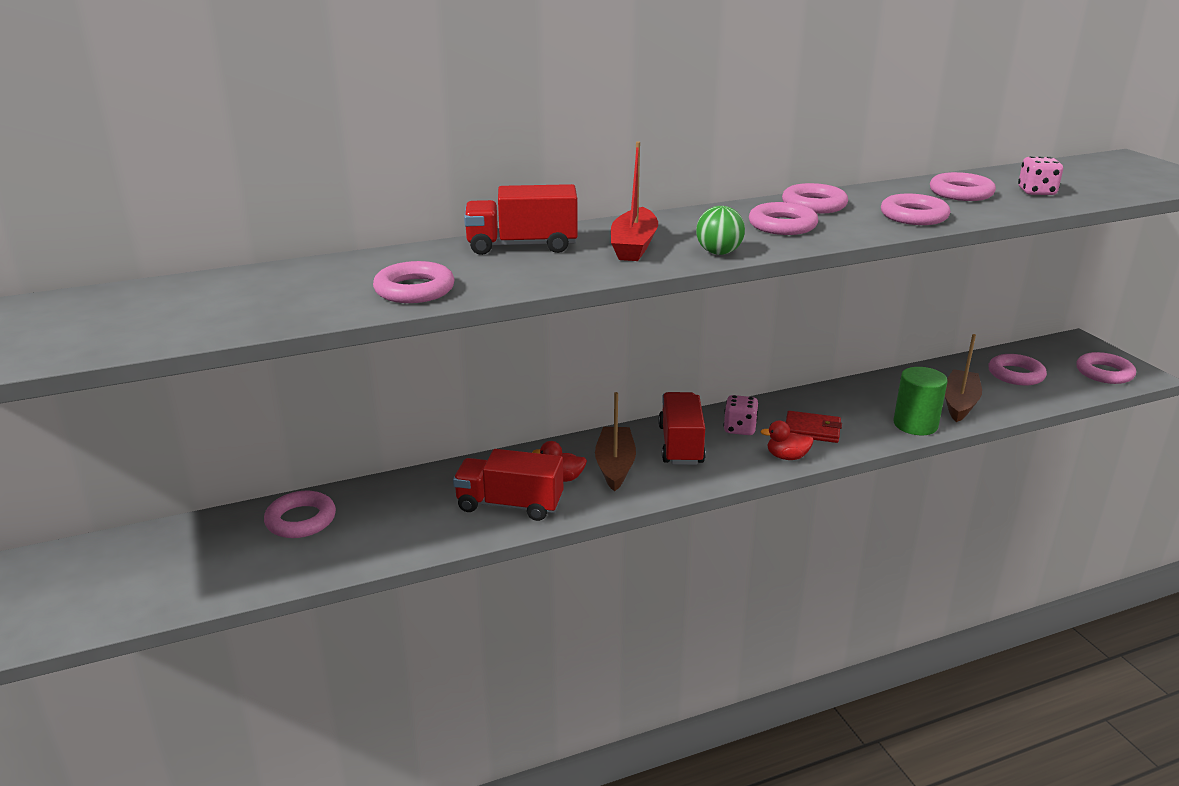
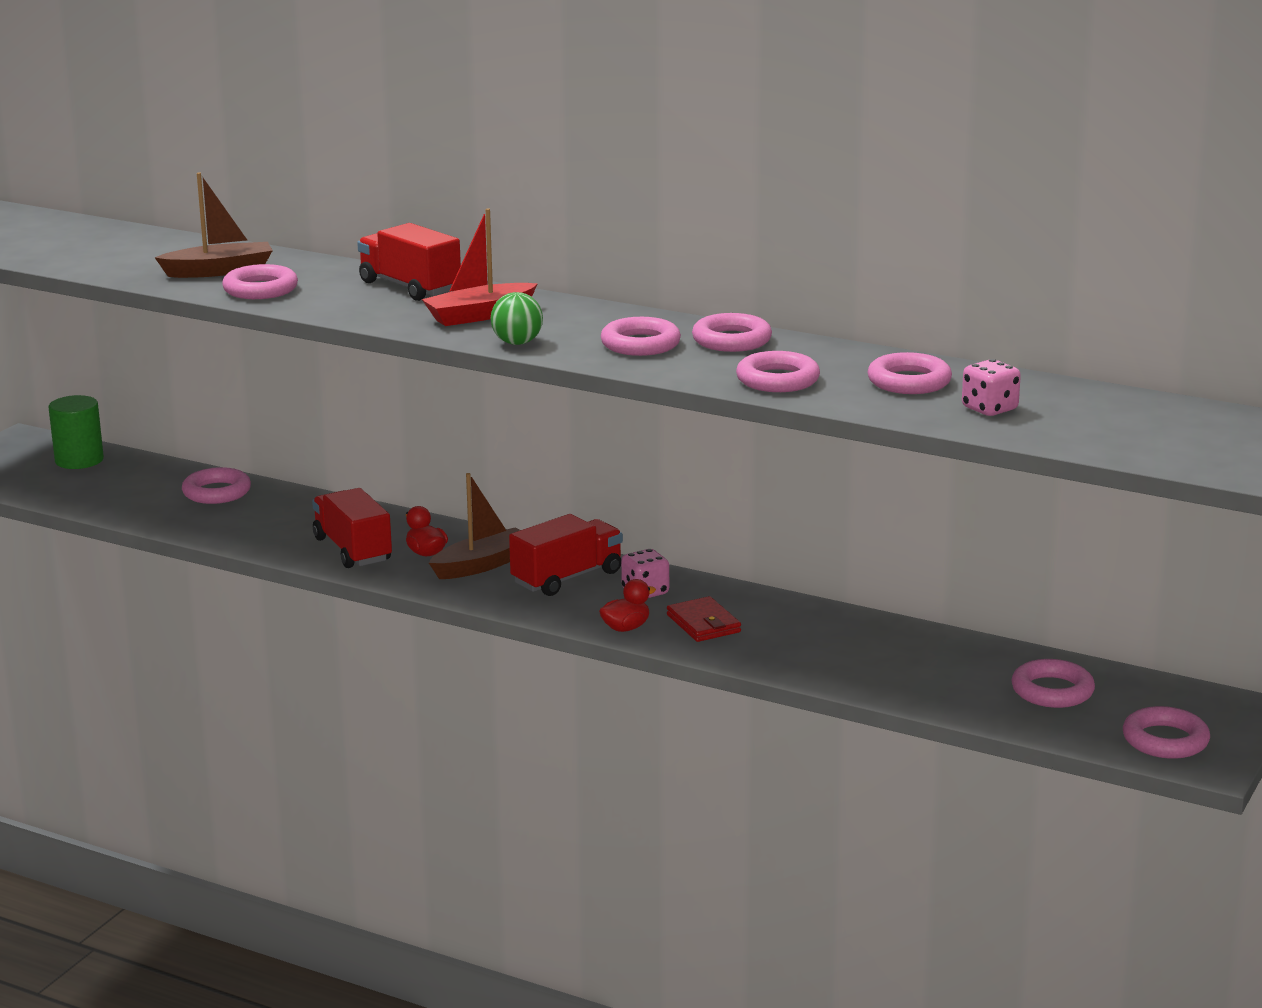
camera: 50 degrees right, 5 degrees down
red duck [760,421,814,460] -> red duck turned 90 degrees clockwise [599,579,656,632]
green cylinder [894,367,948,435] -> green cylinder moved to [48,395,104,469]
brown boat [945,334,982,422] -> brown boat moved to [155,172,273,278]

